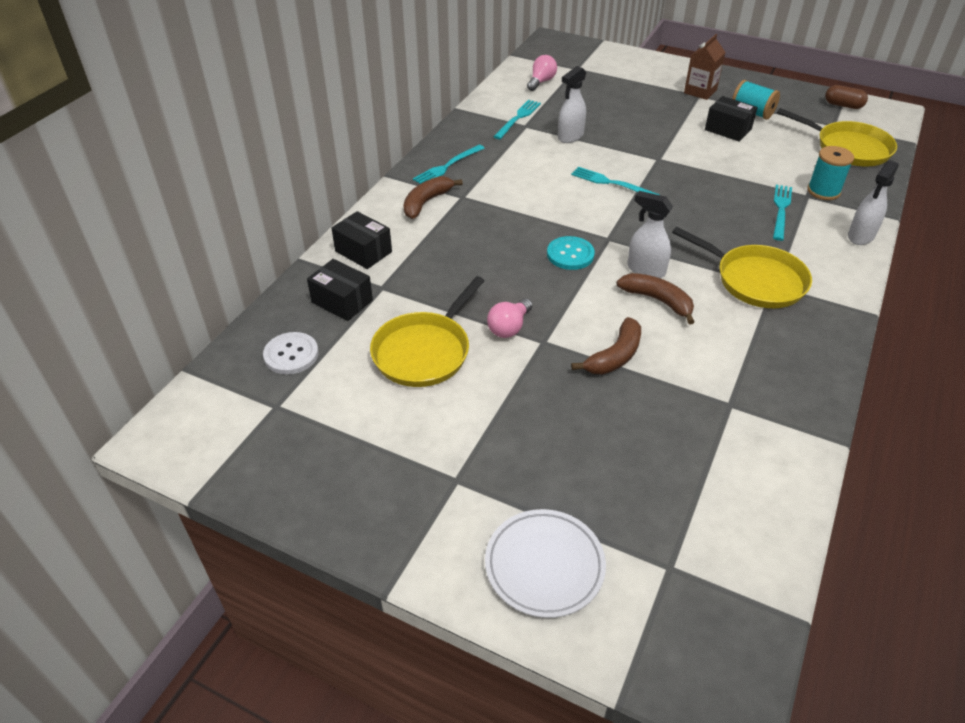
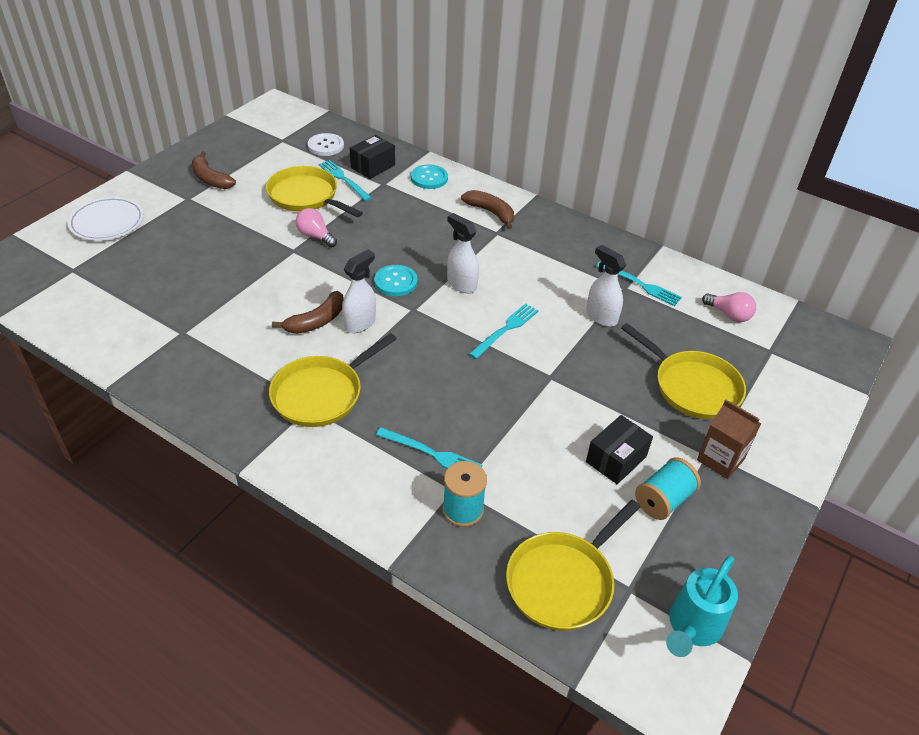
camera: 95 degrees right, 0 degrees up
black box [331,211,392,269] -> turquoise button [411,165,448,189]
turquoise fork [413,145,485,184] -> turquoise fork moved to [319,160,372,201]
brown banana [571,317,641,375] -> brown banana moved to [192,151,236,189]
brown capsule [825,85,868,109] -> turquoise watering can [666,556,738,657]
white spray bottle [848,160,899,245] -> white spray bottle moved to [447,213,479,293]
none -> yellow pan [621,323,746,419]

